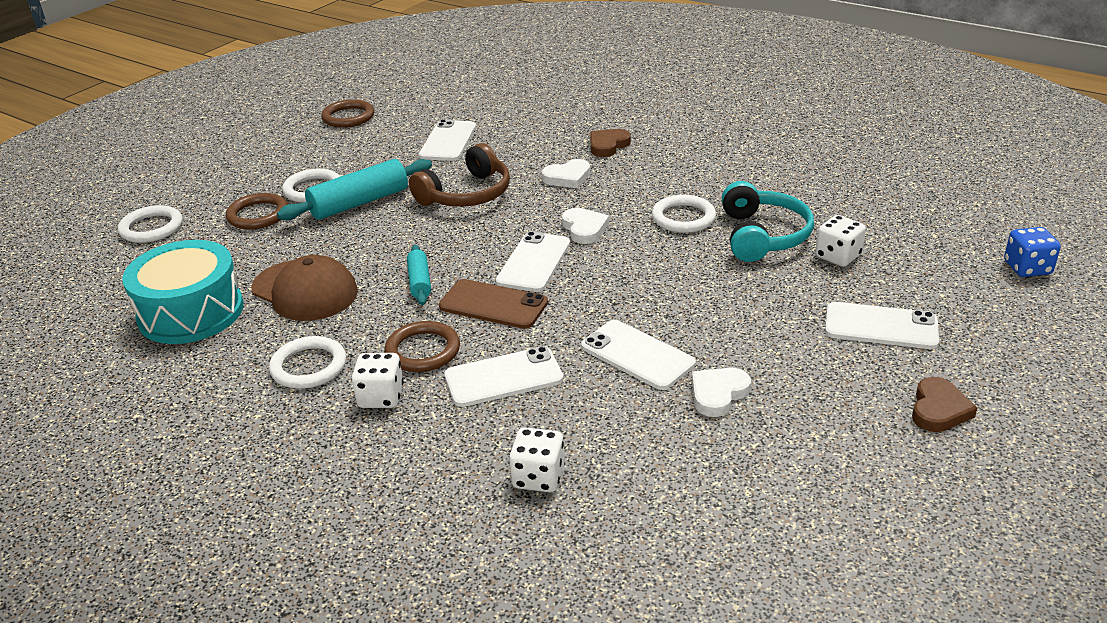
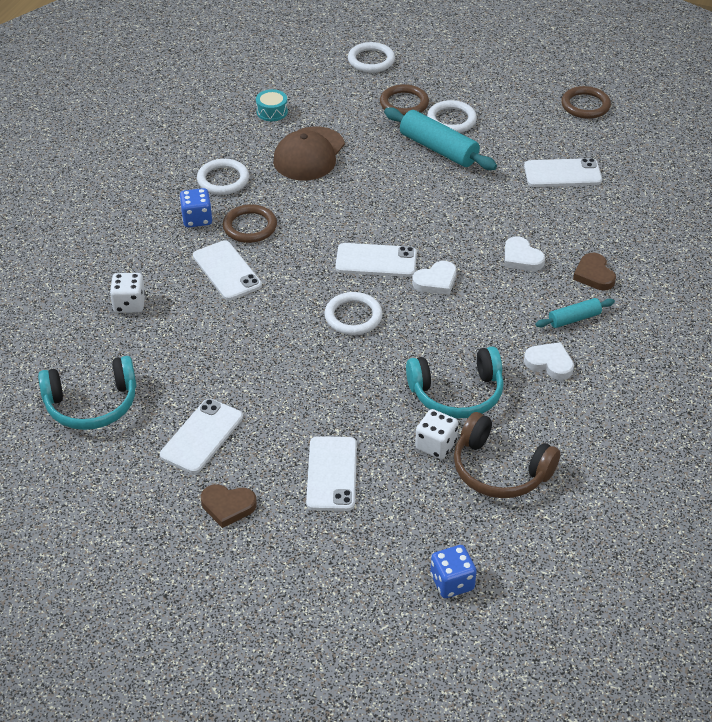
camera: 75 degrees right, 10 degrees up
turquoise drum [122,240,244,344] -> turquoise drum [256,89,288,121], size x0.43
white dice [352,353,404,408] -> blue dice [179,188,212,228]
turquoise rolling pin [407,245,431,305] -> turquoise rolling pin moved to [535,298,615,328]
brown headphones [409,143,510,207] -> brown headphones moved to [454,412,561,498]
brown phone [439,279,548,329] -> none
white phone [581,320,696,390] -> white phone moved to [160,399,243,474]
brown heart [590,129,631,157] -> brown heart turned 135 degrees counterclockwise [573,253,616,290]
white ring [652,195,716,233] -> white ring moved to [324,292,383,335]
white heart [692,367,751,417] -> white heart moved to [524,342,574,380]
none -> turquoise headphones [38,356,136,430]

